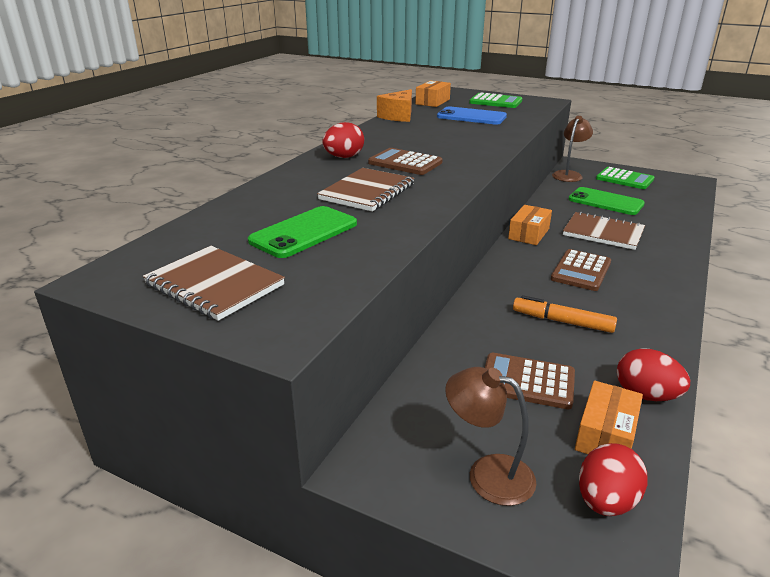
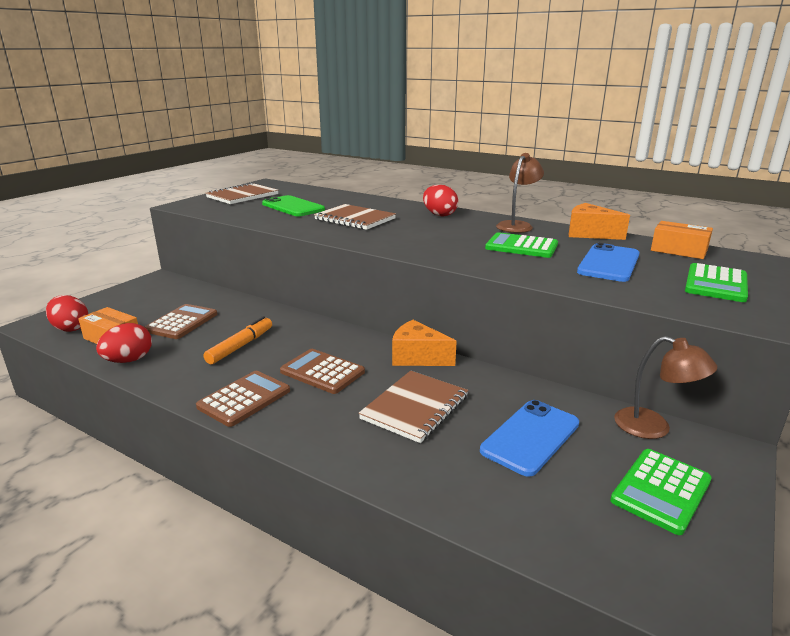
camera: 95 degrees right, 5 degrees down
brown calculator [368,148,443,175] -> brown calculator moved to [196,371,290,427]
brown lamp [445,367,536,506] -> brown lamp moved to [496,153,544,233]
orange box [508,205,552,245] -> orange cheese [392,320,457,366]
green phone [568,187,645,215] -> blue phone [480,400,579,477]
none -> green calculator [485,232,558,258]

